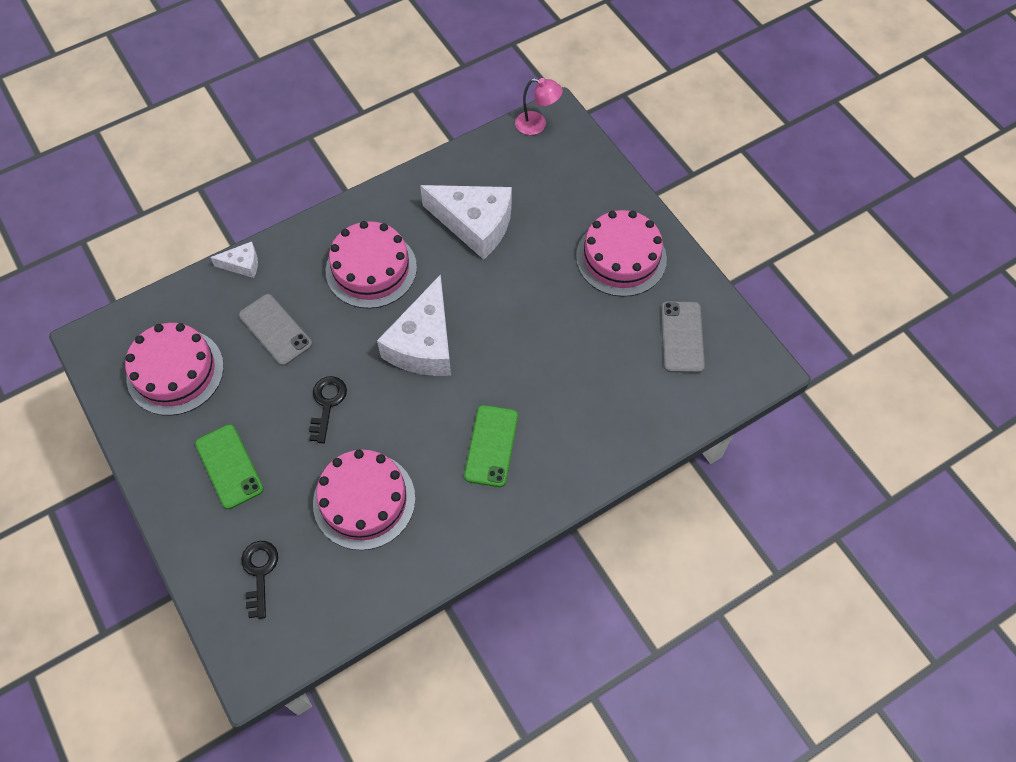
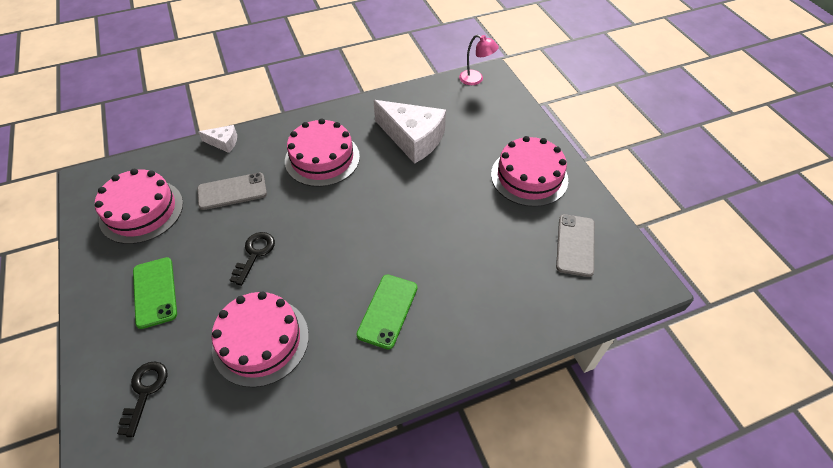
camera: 10 degrees right, 10 degrees down
grey phone [239,294,313,366] -> grey phone turned 75 degrees counterclockwise [197,173,267,210]
white cheese [377,274,451,376] -> none

